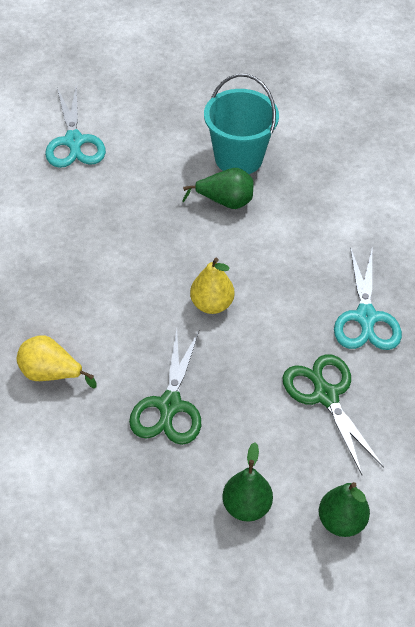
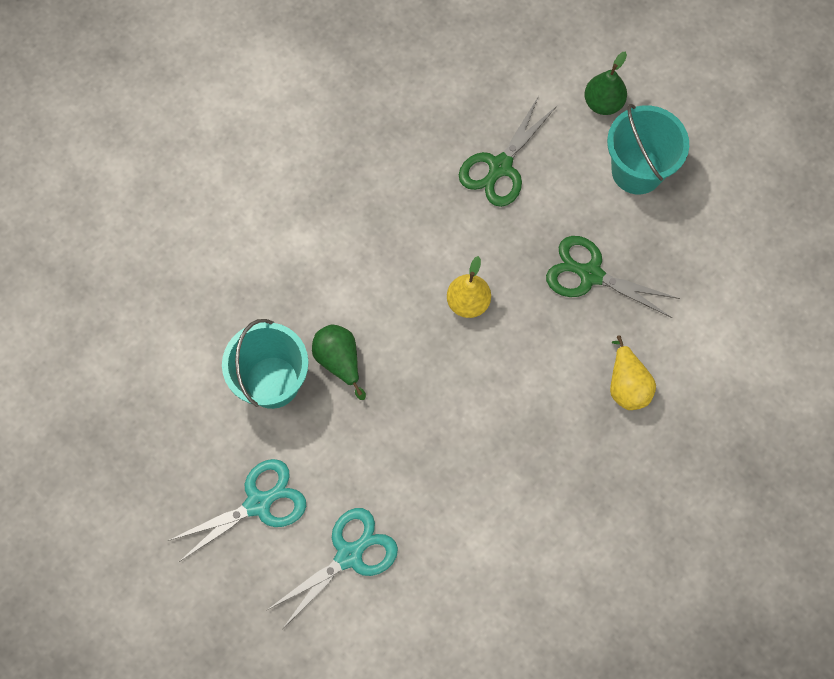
camera: 120 degrees left, 20 degrees up
green scissors [129,329,201,445] -> green scissors turned 135 degrees counterclockwise [546,236,680,318]
green pear [222,442,273,522] -> turquoise bucket [607,104,689,195]
turquoise scissors [334,247,402,350] -> turquoise scissors moved to [168,459,306,562]

